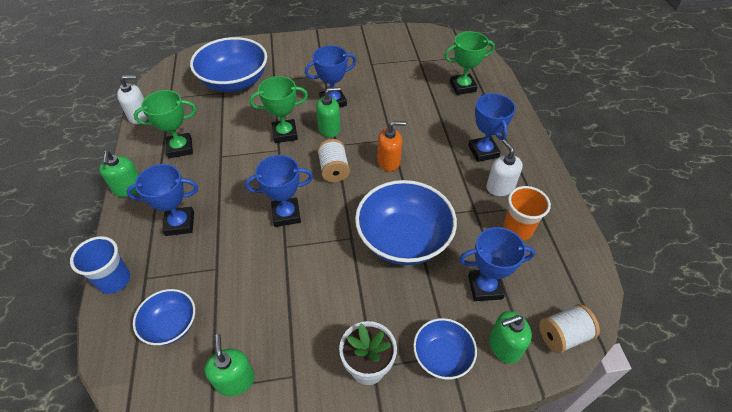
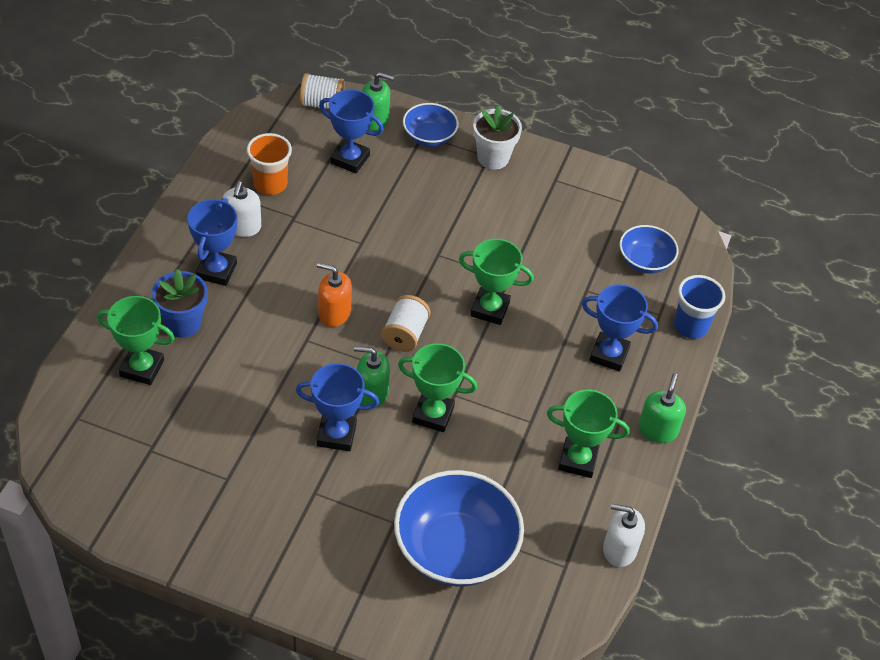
camera: 155 degrees left, 0 degrees up
green soap dispenser [205,334,255,396] -> none
blue trophy [245,155,313,227] -> green trophy [459,239,534,325]
blue bowl [355,180,457,265] -> none
none -> blue flower pot [152,269,208,338]

